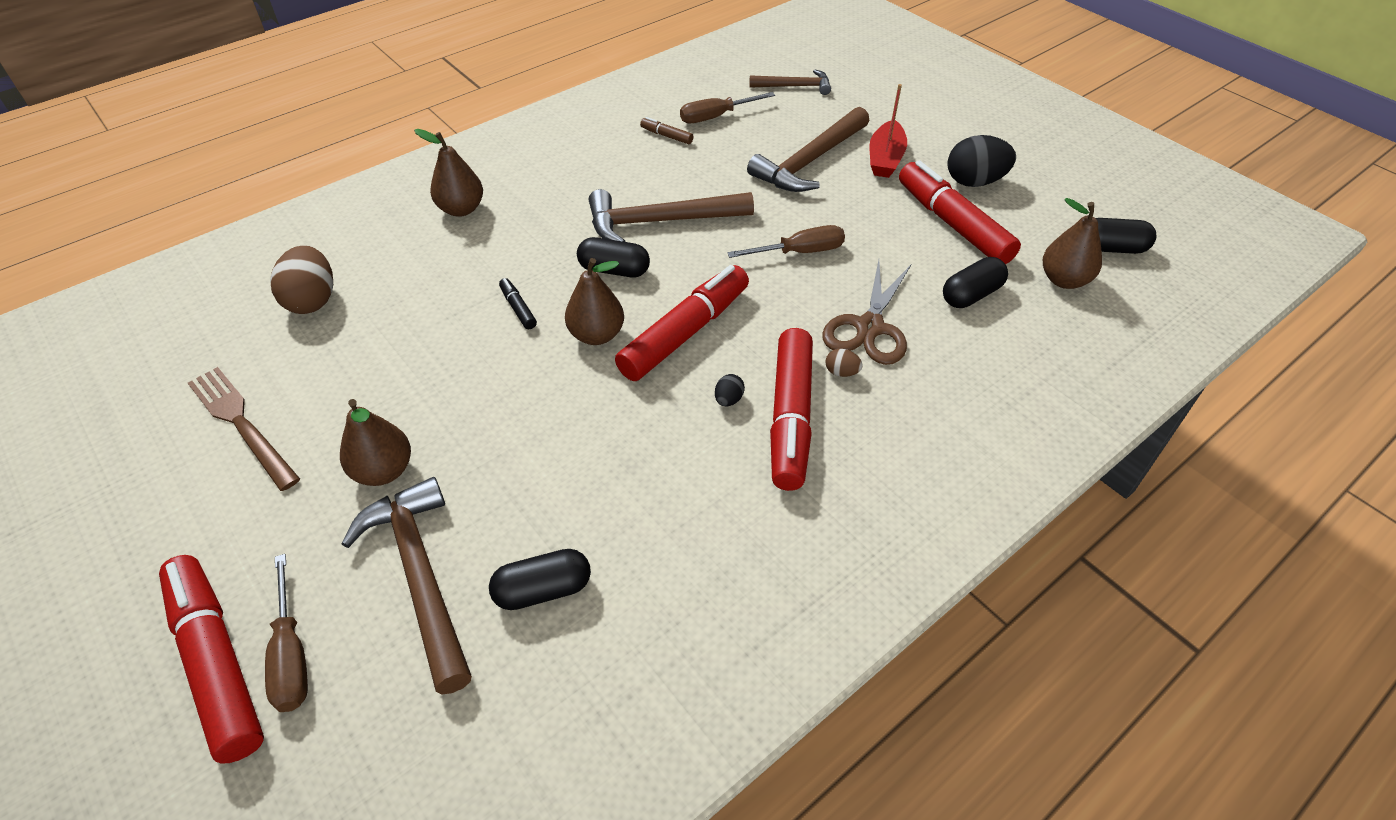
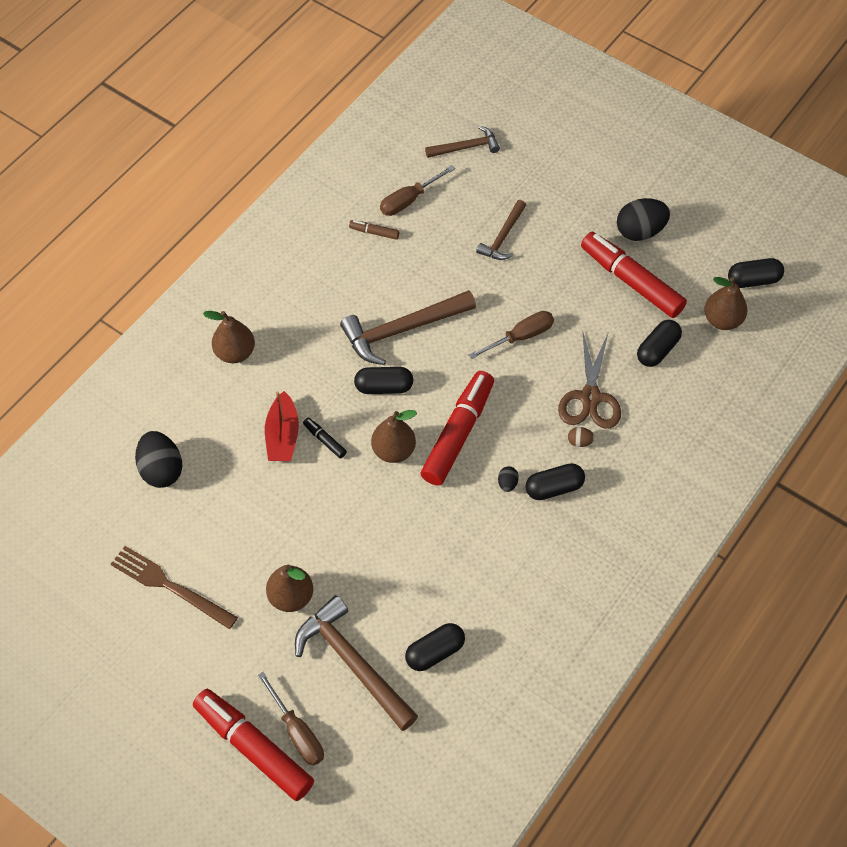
camera: 15 degrees left, 10 degrees up
brown egg [270,245,333,314] -> black egg [135,431,182,488]
brown hammer [747,107,869,192] -> brown hammer [476,200,526,260], size x0.59
red marker [770,328,813,491] -> black capsule [526,463,585,500]
red boat [870,84,907,178] -> red boat moved to [265,391,299,461]

